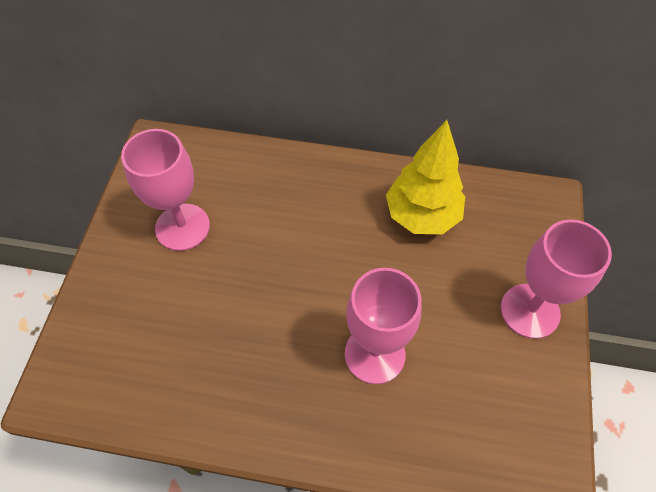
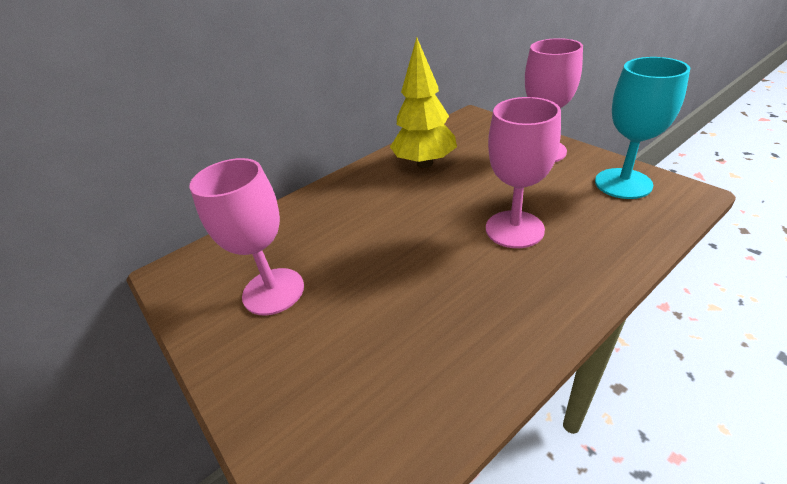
camera: 45 degrees left, 20 degrees down
none -> turquoise goblet [595,57,690,199]

